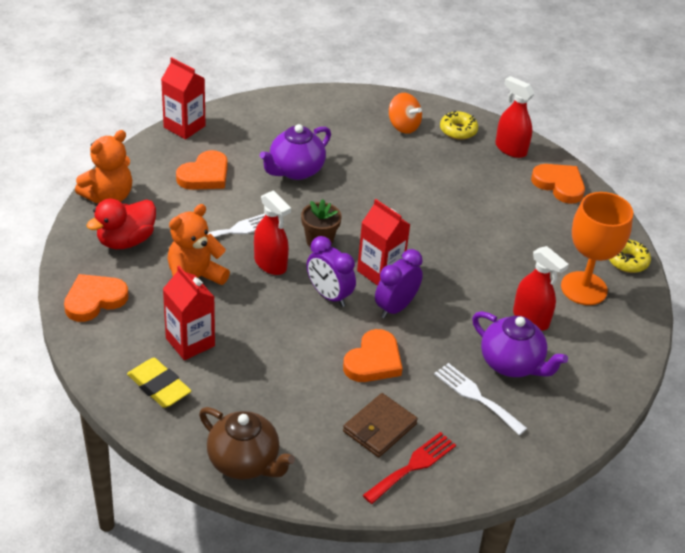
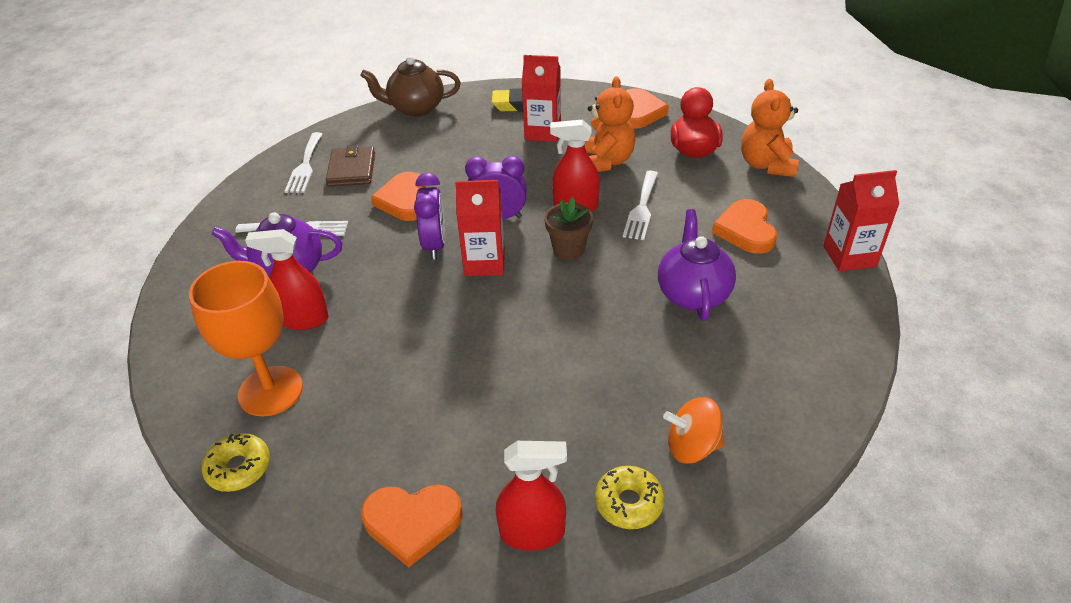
camera: 140 degrees right, 0 degrees up
red fork [363,432,456,504] -> white fork [284,132,322,193]

